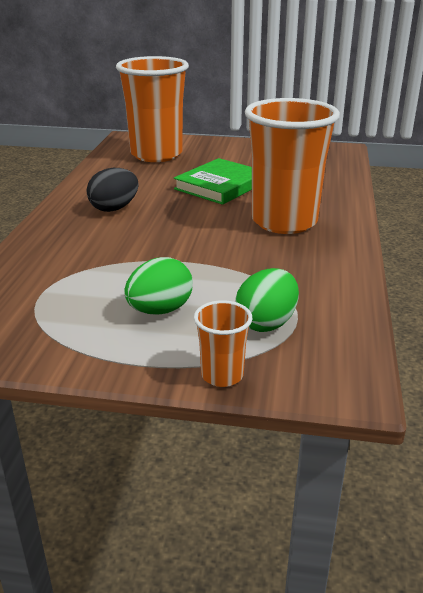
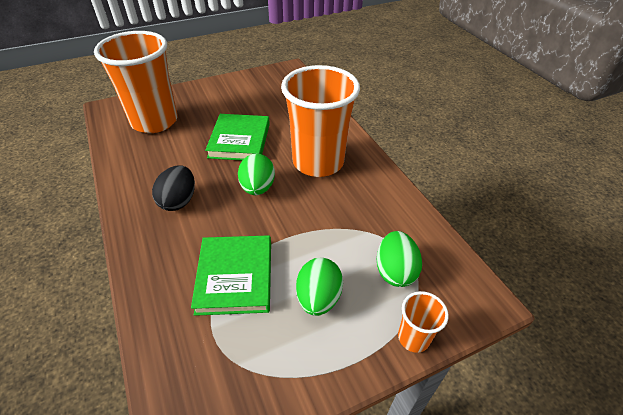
camera: 35 degrees left, 15 degrees up
none -> green book [191,235,271,316]
none -> green egg [238,154,275,195]

